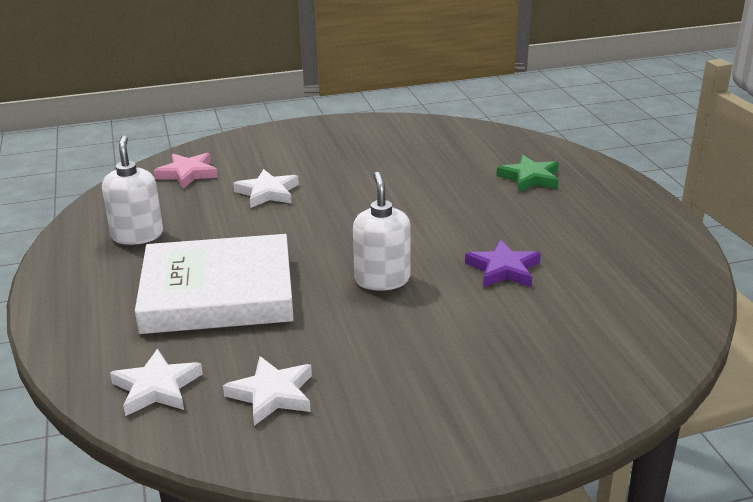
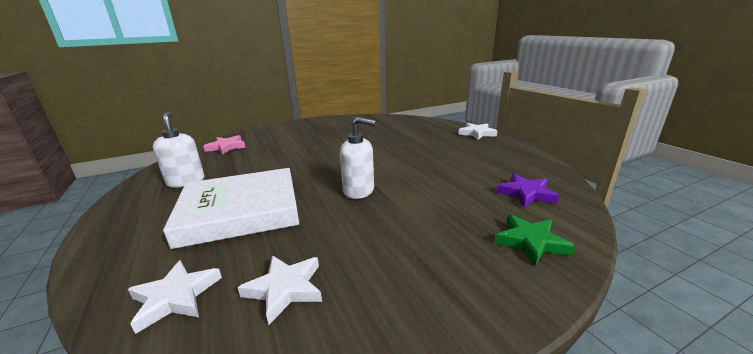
camera: 10 degrees left, 5 degrees down
white star [233,169,299,208] -> white star moved to [458,123,498,140]
white soap dispenser [353,172,411,291] -> white soap dispenser turned 120 degrees clockwise [340,117,376,199]
purple star [465,239,541,287] -> purple star moved to [496,174,559,207]
green star [497,155,559,192] -> green star moved to [494,214,575,266]

